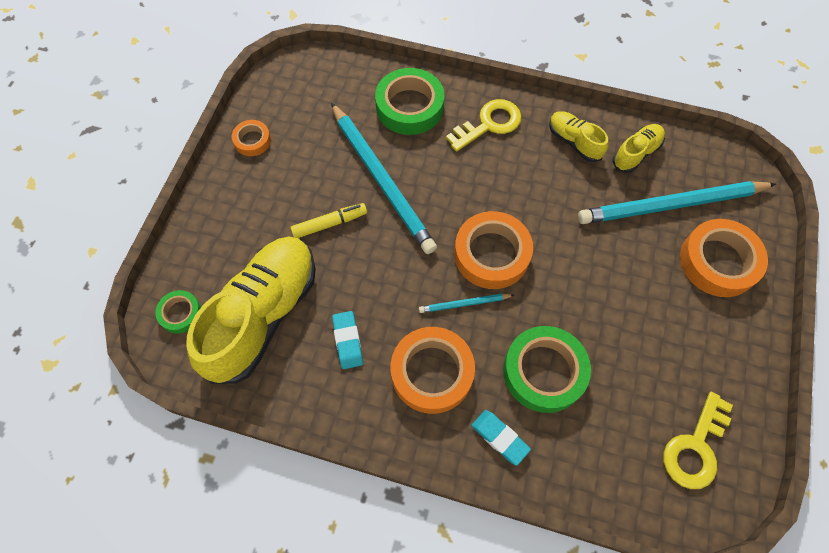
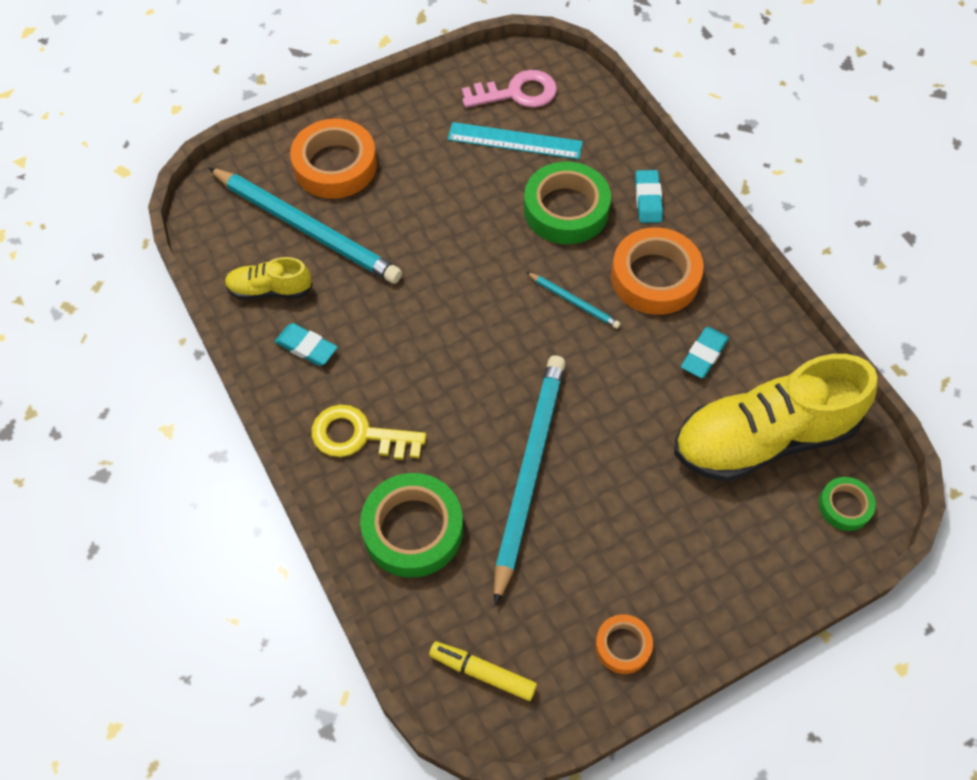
camera: 135 degrees left, 5 degrees down
yellow marker [290,203,367,238] -> yellow marker moved to [429,641,537,701]
orange tape [454,211,533,289] -> none
yellow shoe [549,111,608,162] -> turquoise eraser [275,323,338,366]
yellow key [663,392,733,489] -> pink key [462,70,557,108]
none -> turquoise ruler [448,122,583,159]

